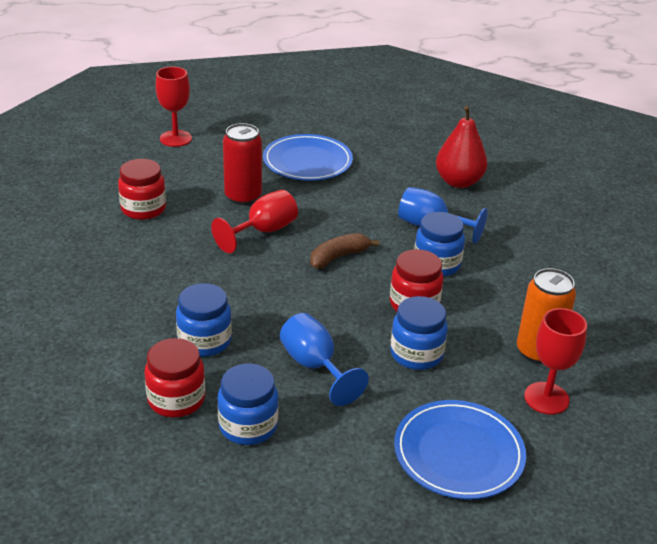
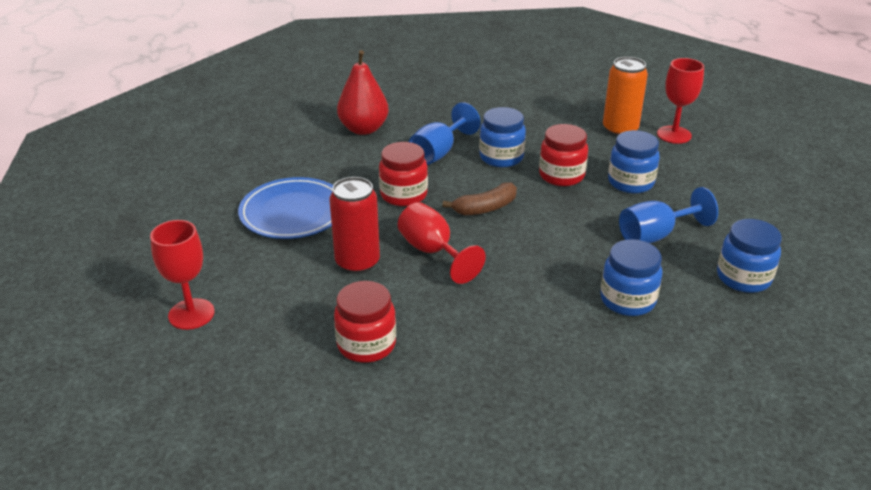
camera: 80 degrees left, 0 degrees up
red jar [145,338,205,417] -> red jar moved to [379,142,428,206]
brown banana [310,233,379,269] -> brown banana turned 90 degrees counterclockwise [442,182,517,215]
blue plate [394,400,526,499] -> none

